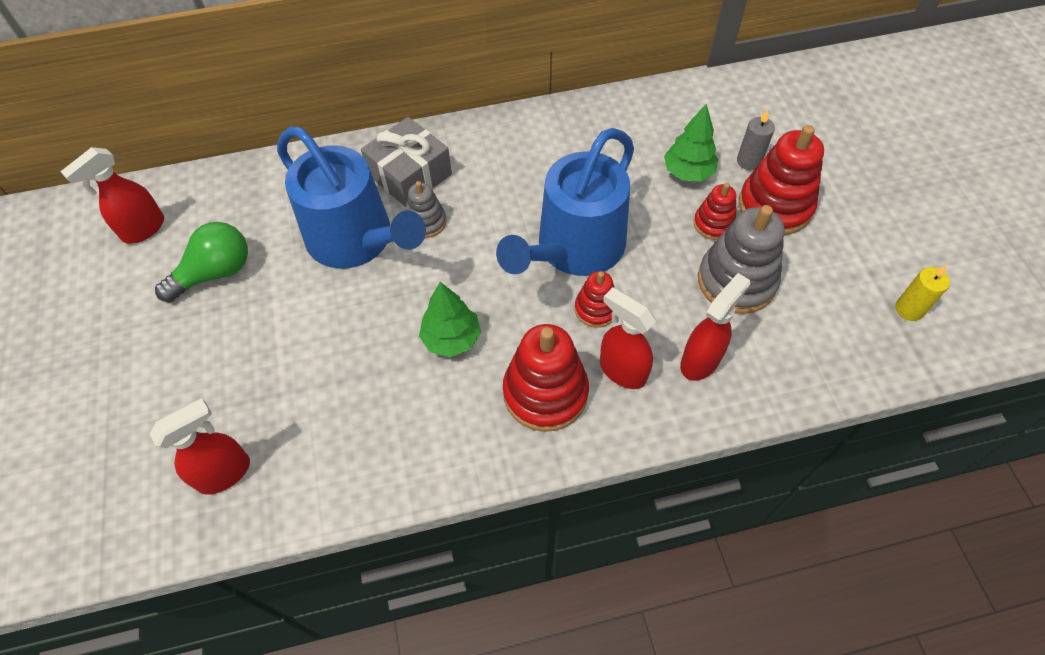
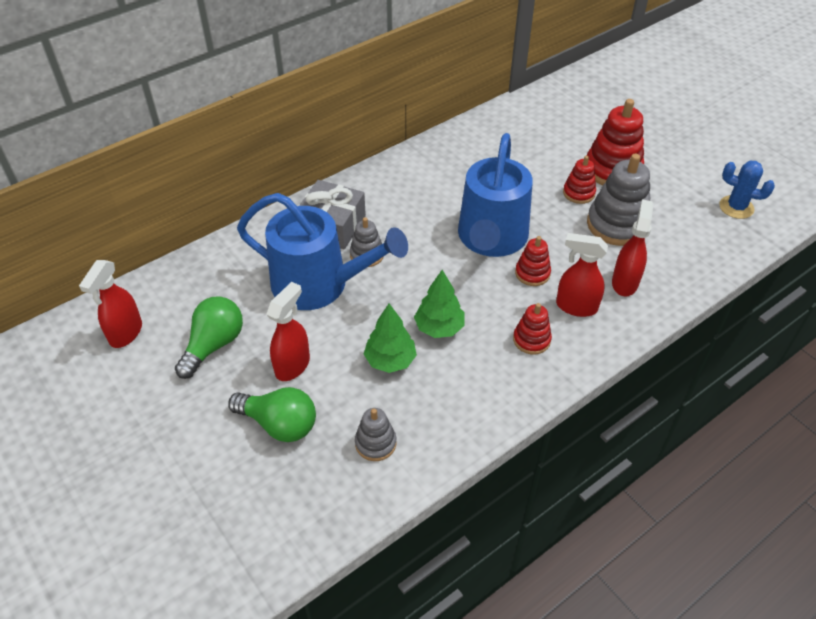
camera: 25 degrees left, 10 degrees down
red spray bottle [149,398,250,495] -> red spray bottle moved to [266,282,310,381]
red stacking toy [503,324,589,432] -> red stacking toy [513,303,552,355], size x0.55
green tree [664,104,718,181] -> green tree moved to [364,304,417,373]
grey candle [737,110,775,170] -> none
yellow candle [895,265,950,321] -> blue cactus [719,161,775,219]
none -> green light bulb [228,387,316,442]
none -> grey stacking toy [355,408,396,461]

